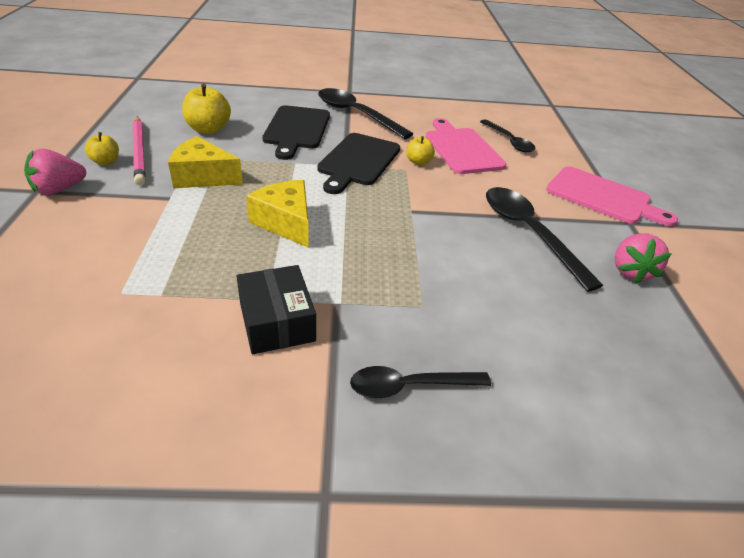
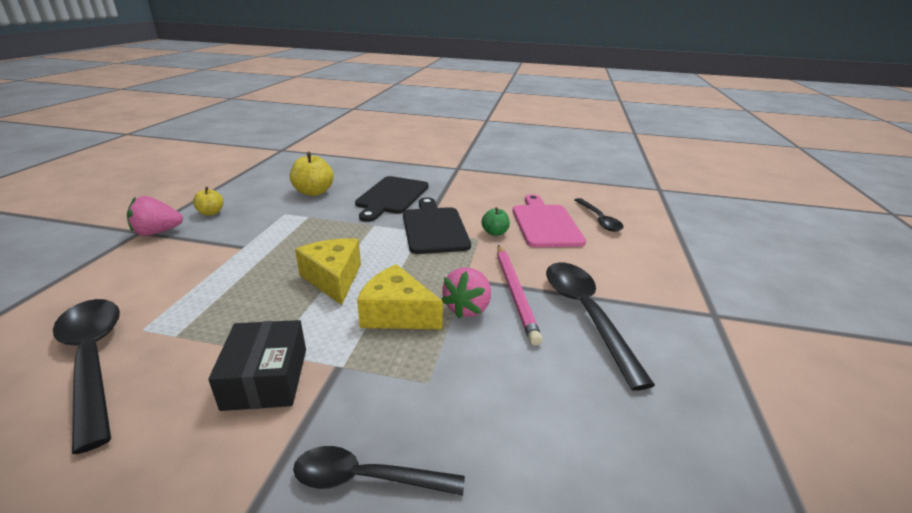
camera: 15 degrees right, 10 degrees down
pink pencil [133,116,146,185] -> pink pencil moved to [497,245,542,346]
yellow cheese [168,136,243,188] -> yellow cheese moved to [357,264,443,329]
black cutting board [317,133,400,194] -> black cutting board turned 135 degrees clockwise [403,197,471,254]
black spoon [318,88,413,139] -> black spoon moved to [53,299,120,454]
yellow apple [406,136,435,165] -> green apple [481,207,510,236]
pink cutting board [546,166,678,226] -> none
pink strawberry [615,233,671,283] -> pink strawberry moved to [441,267,491,319]

